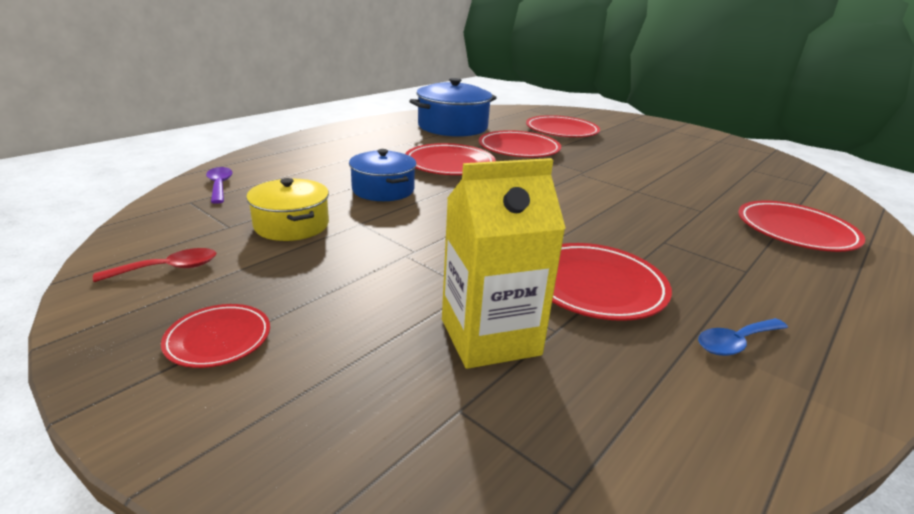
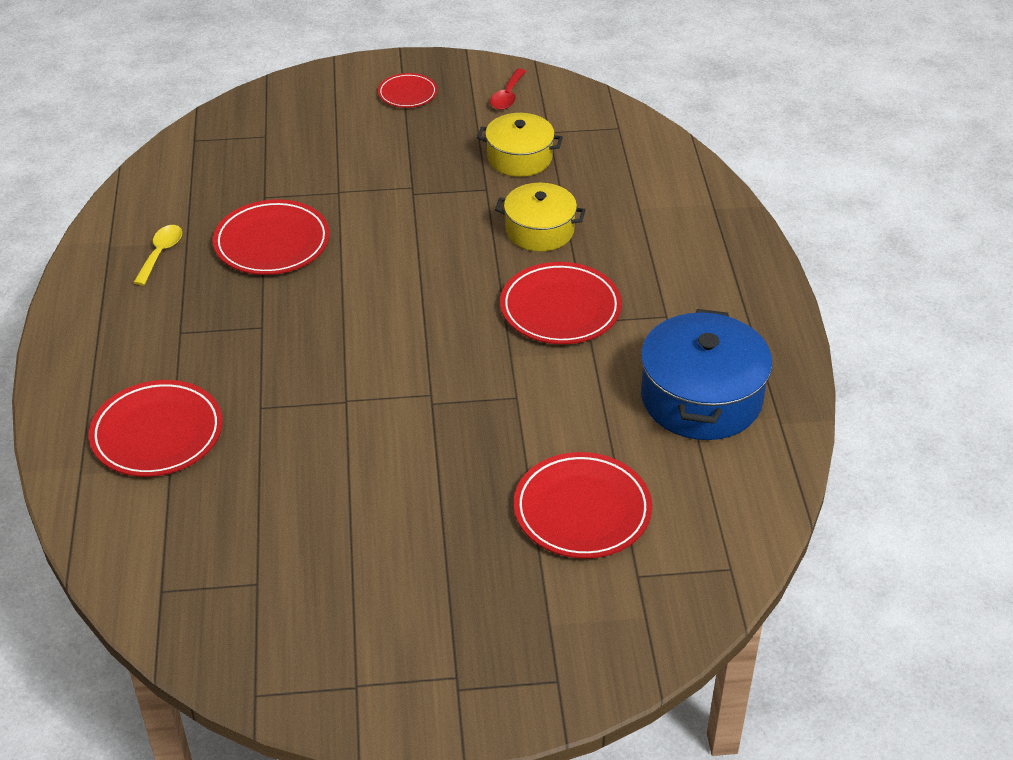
camera: 135 degrees right, 15 degrees up
purple spoon [206,167,233,204] -> none
blue pot [349,149,416,201] -> yellow pot [495,183,585,251]
yellow carton [442,158,566,369] -> none
red plate [479,130,561,157] -> none
blue spoon [698,318,788,356] -> yellow spoon [133,225,182,285]

